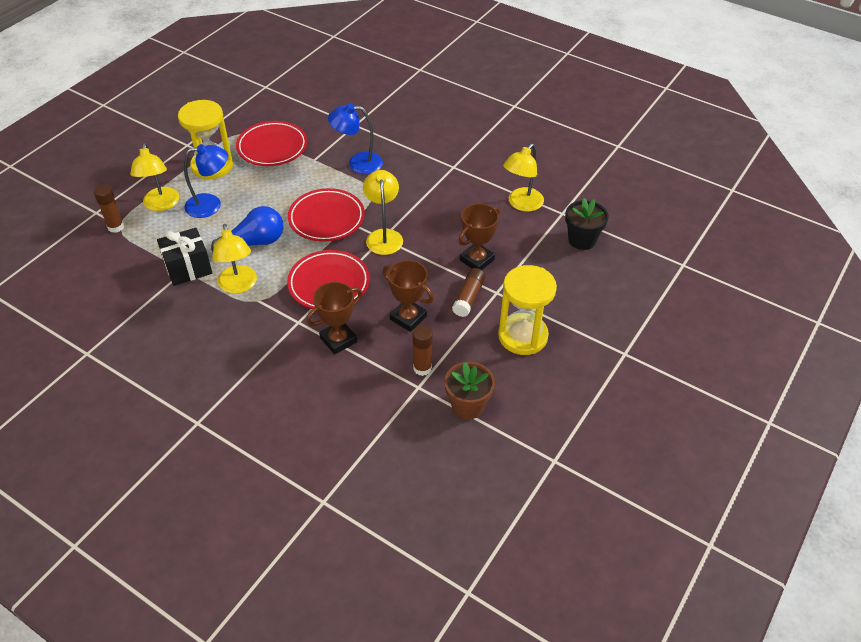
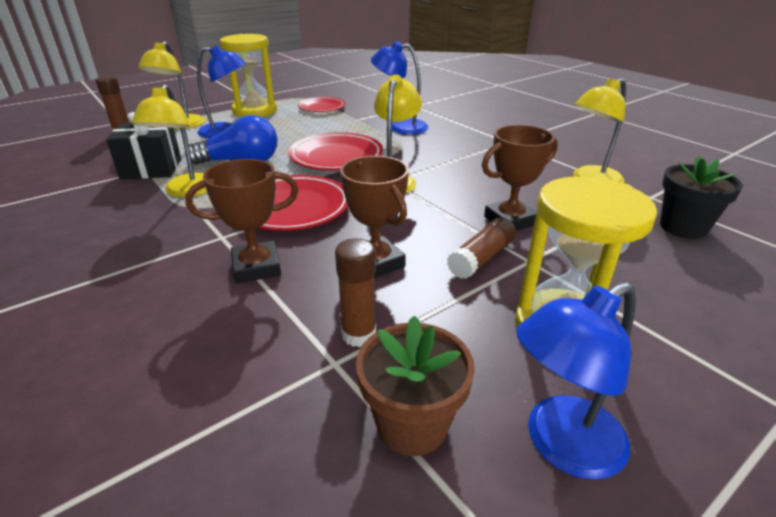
camera: 20 degrees right, 15 degrees down
red plate [236,121,307,166] -> red plate [298,97,345,112], size x0.63
none -> blue lamp [516,282,636,480]

